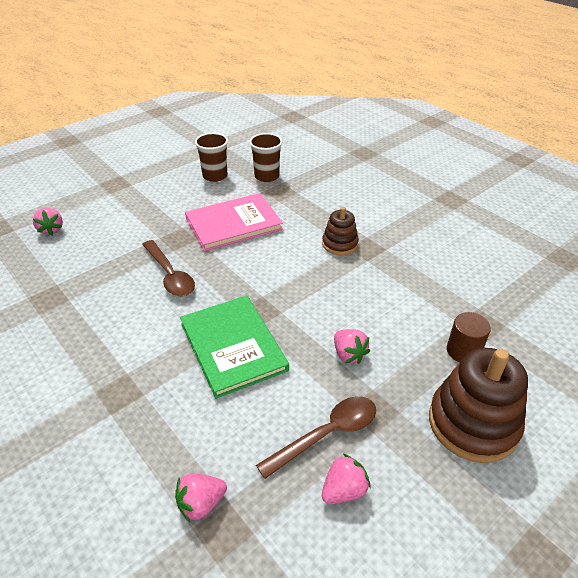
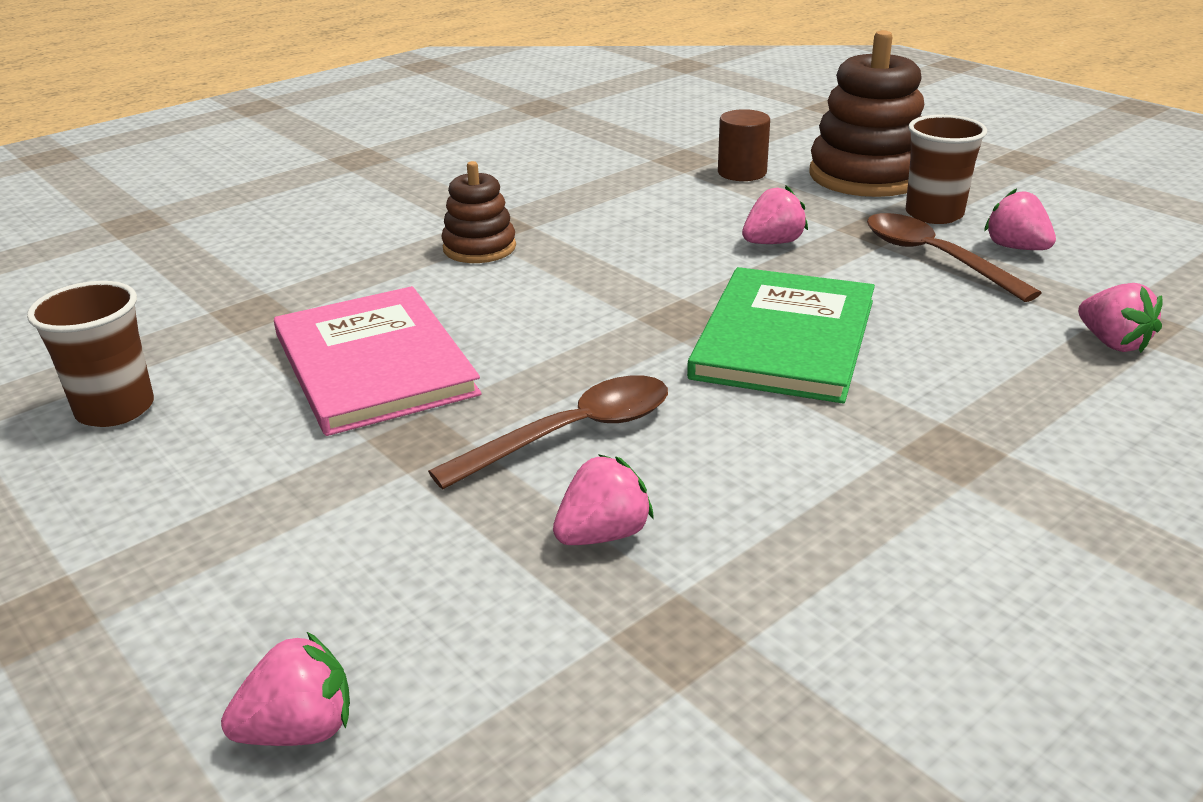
camera: 90 degrees left, 10 degrees down
green book [180,295,289,399] -> green book turned 45 degrees counterclockwise [687,267,875,403]
brown cup [249,133,283,182] -> brown cup moved to [906,115,987,224]
none -> pink strawberry [553,454,654,545]

